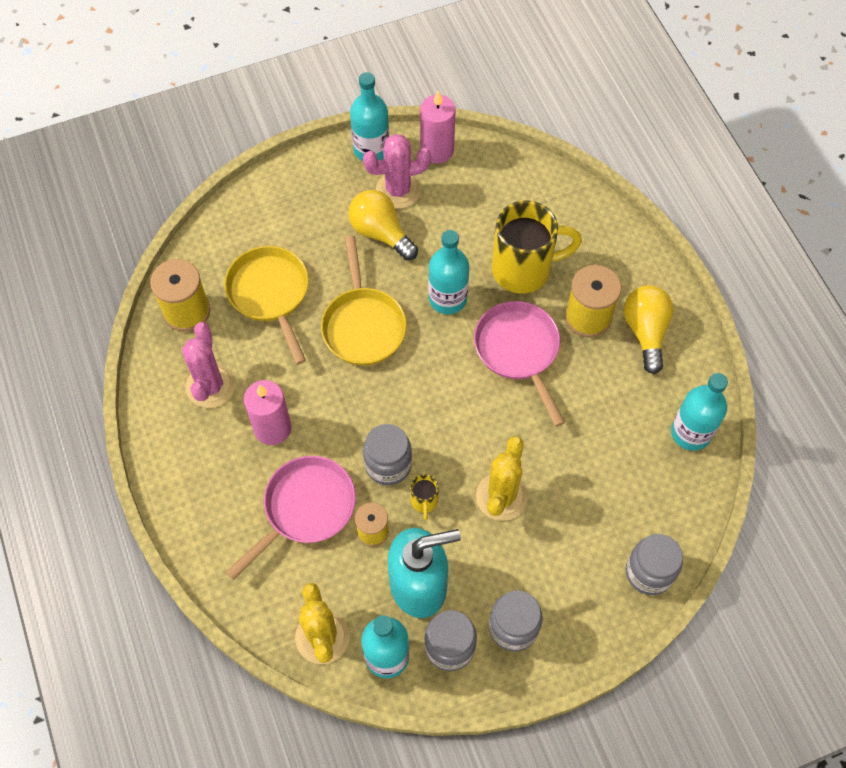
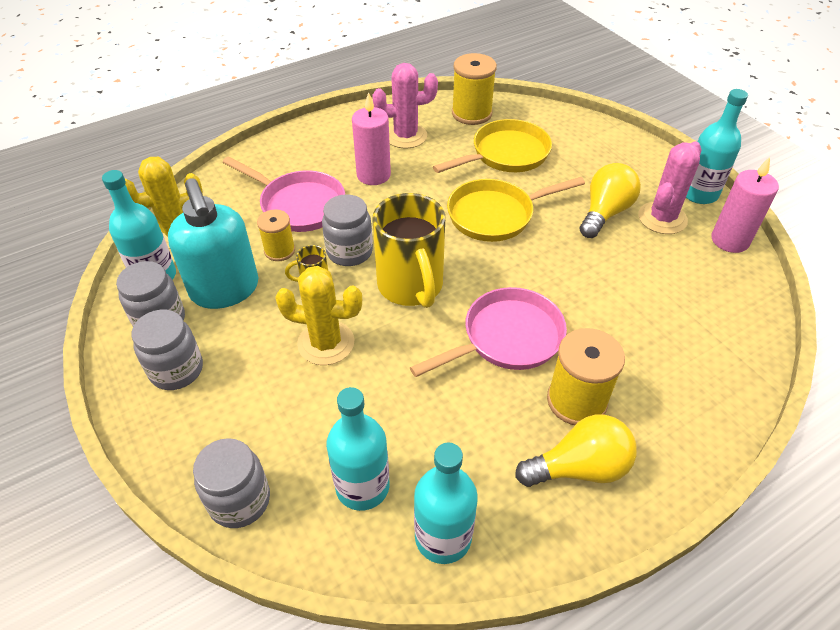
camera: 80 degrees right, 15 degrees down
pink cactus [363,134,431,209] -> pink cactus turned 60 degrees clockwise [638,141,702,234]
turquoise bottle [428,230,469,314] -> turquoise bottle moved to [326,387,389,511]
yellow mug [492,200,582,294] -> yellow mug moved to [372,193,445,308]

